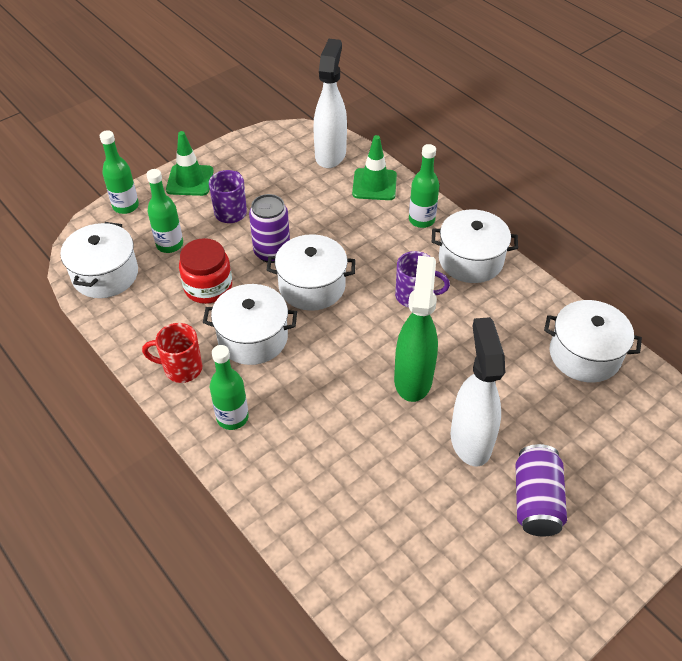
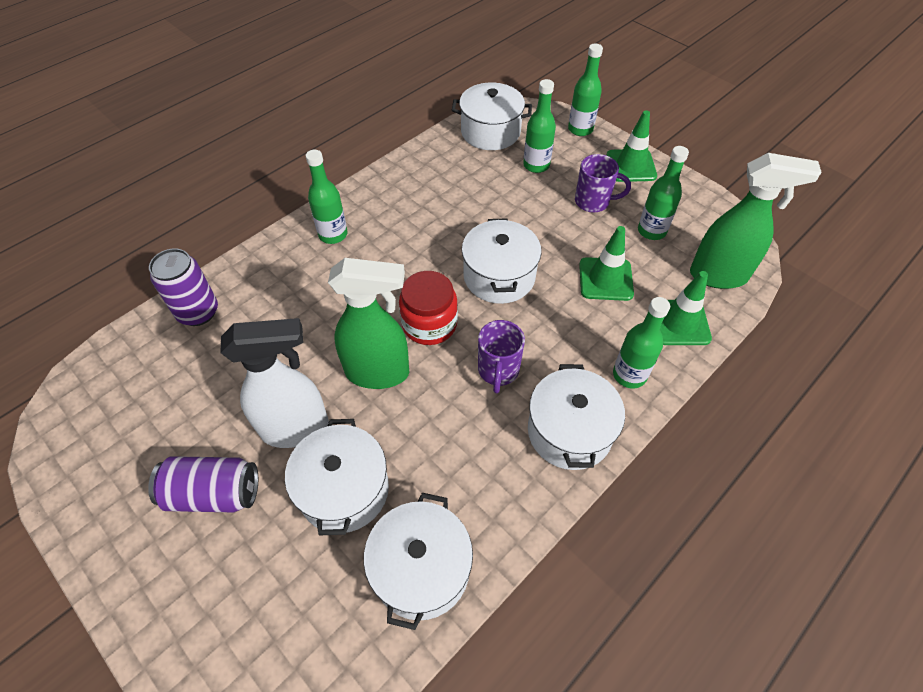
camera: 85 degrees right, 5 degrees up
red mug [142,323,202,383] -> none
red jar [179,238,232,304] -> red jar moved to [399,271,458,345]
white pot [203,284,297,365] -> white pot moved to [285,419,389,535]
purple can [249,194,290,263] -> purple can moved to [149,248,218,326]
white spray bottle [314,39,347,168] -> green spray bottle [690,153,822,289]
none -> green traffic cone [579,226,634,301]
none -> green bottle [638,146,689,240]

